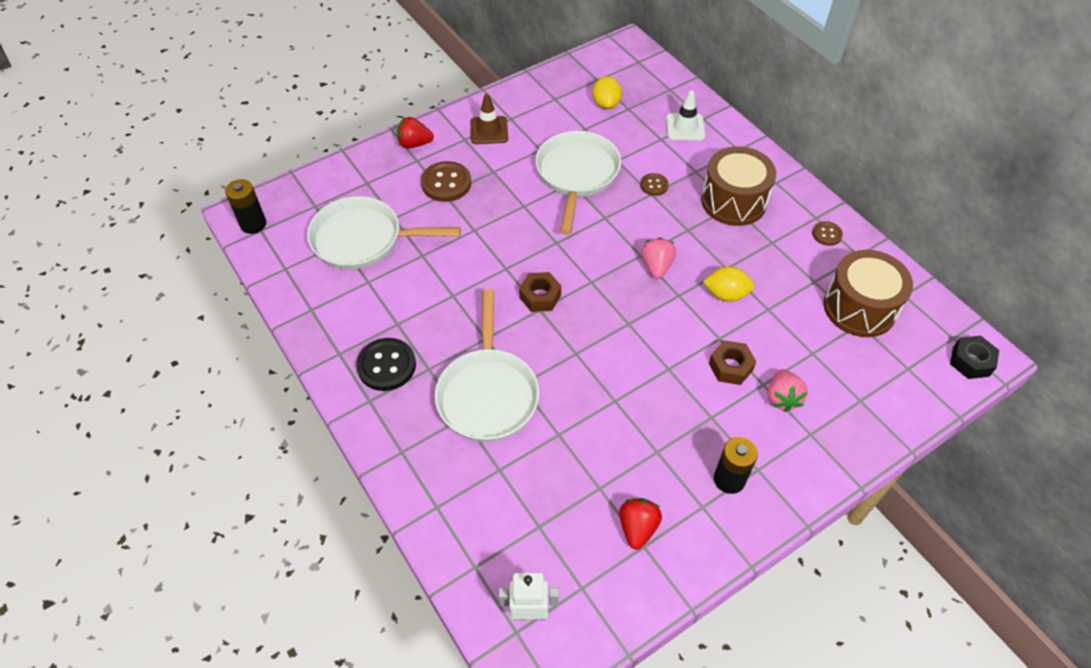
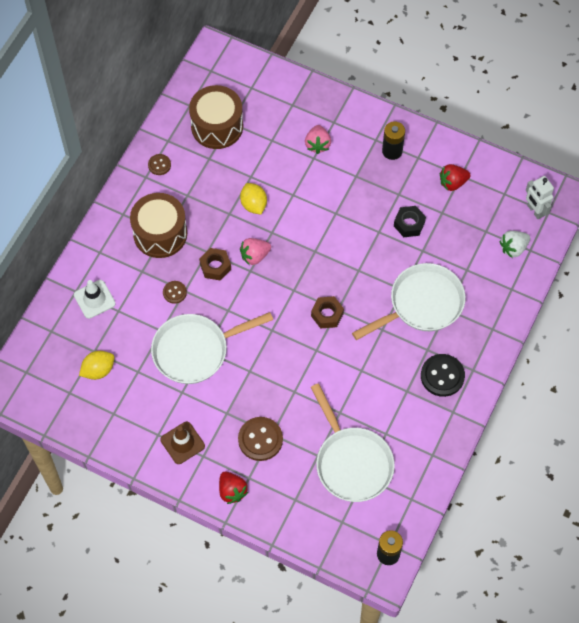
camera: 120 degrees left, 10 degrees up
brown nut [709,340,756,385] -> brown nut moved to [199,248,231,281]
pink strawberry [768,369,808,412] -> pink strawberry turned 120 degrees clockwise [305,125,331,154]
black nut [950,336,999,379] -> black nut moved to [394,206,426,237]
none -> white strawberry [500,231,530,258]

